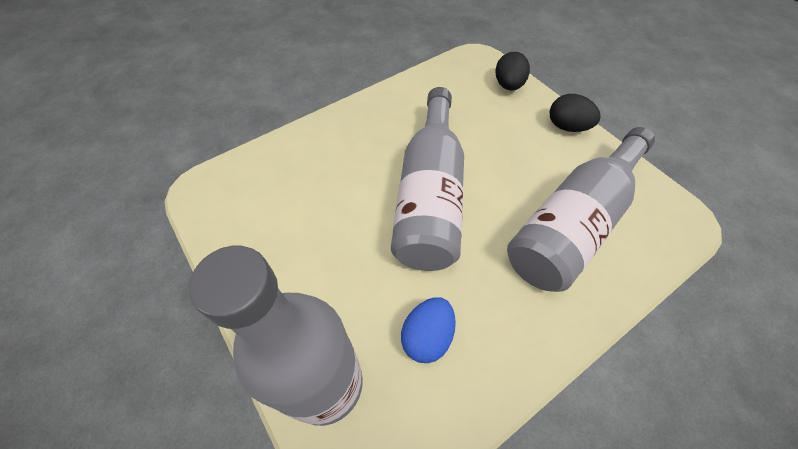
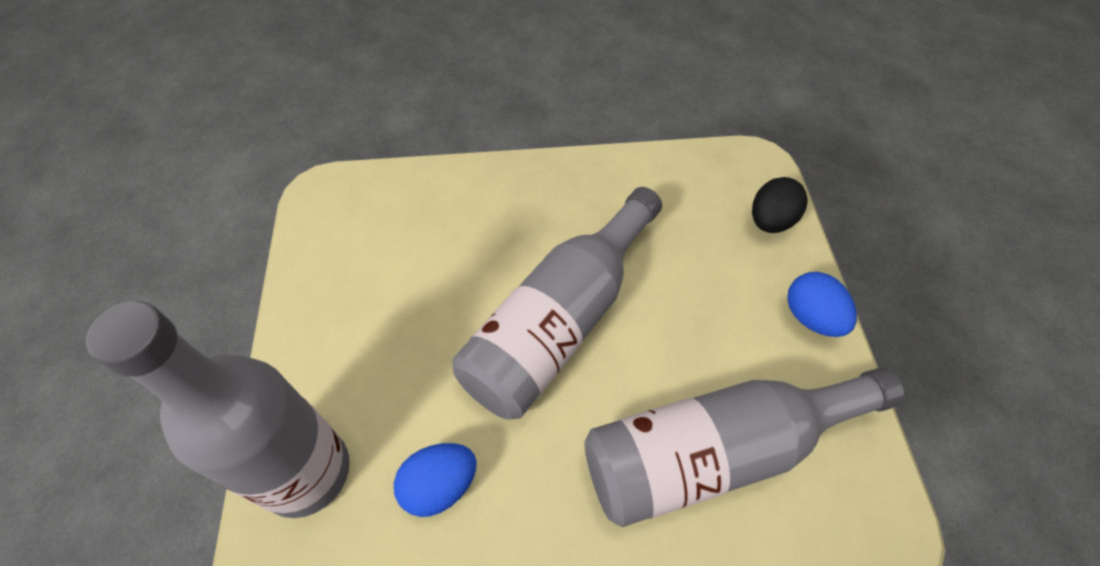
camera: 30 degrees right, 0 degrees up
black egg [550,94,601,132] -> blue egg [787,272,857,337]

